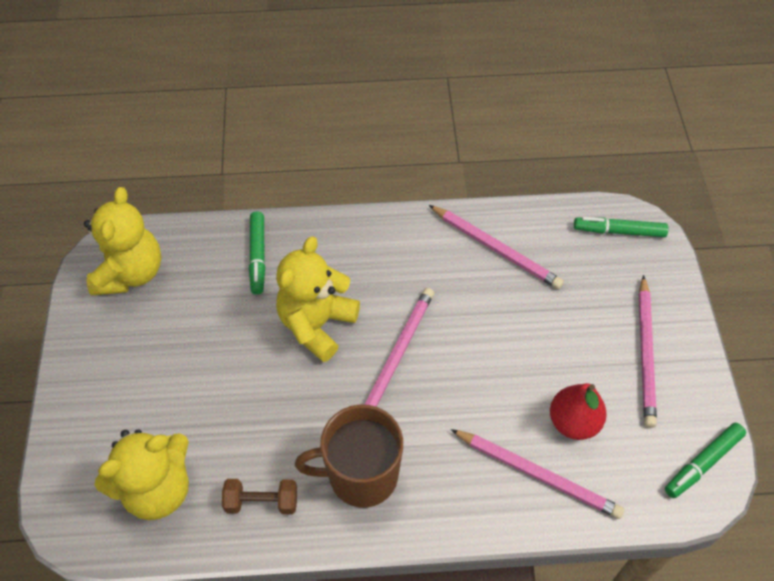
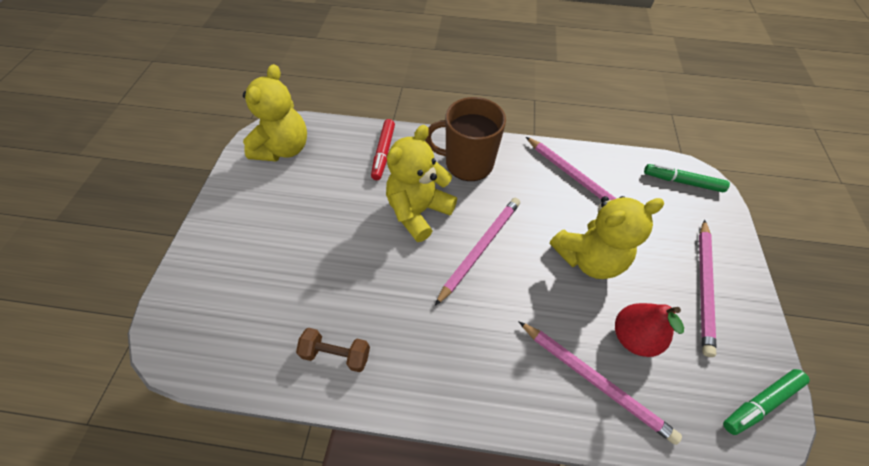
camera: 10 degrees right, 0 degrees up
yellow teddy bear [95,429,189,520] -> yellow teddy bear moved to [550,196,664,279]
green marker [249,211,265,295] -> red marker [371,119,395,180]
brown mug [295,405,403,508] -> brown mug moved to [425,97,506,181]

